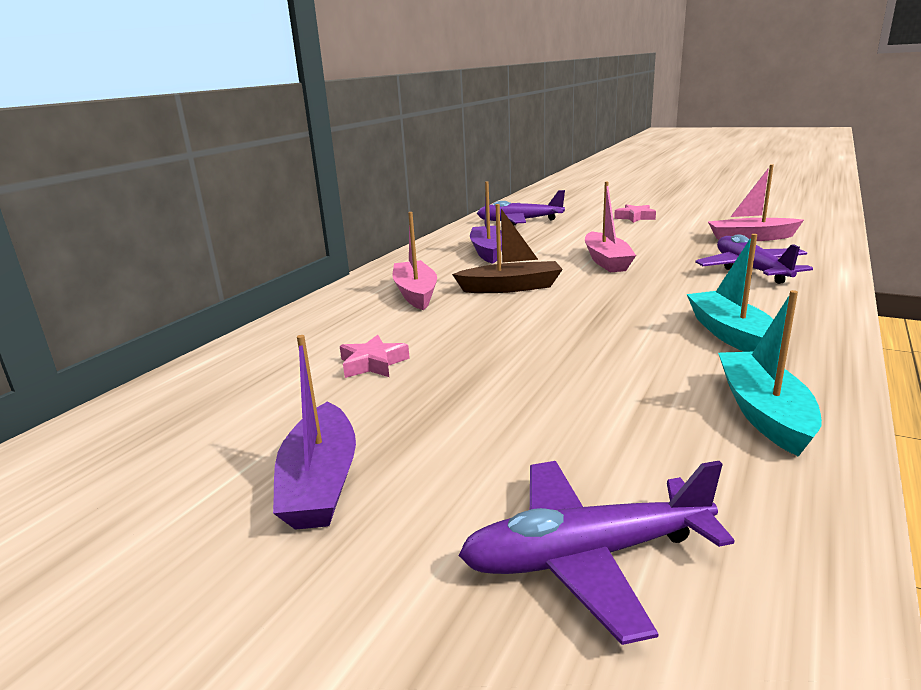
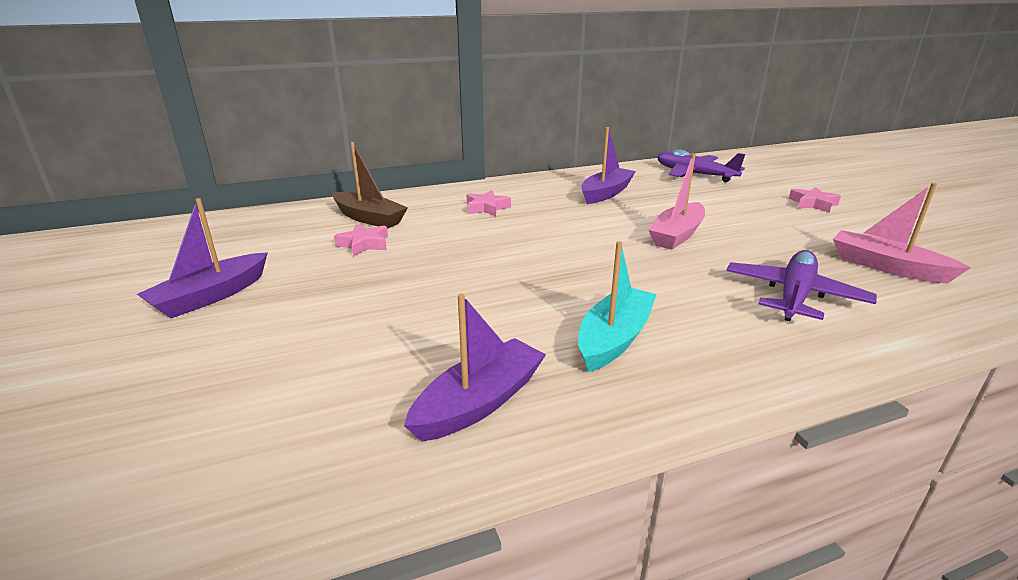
camera: 40 degrees right, 5 degrees up
pink boat [392,212,437,310] -> pink star [467,190,511,216]
brown boat [452,204,563,293] -> brown boat moved to [332,142,408,229]
purple plane [458,461,735,645] -> none
turquoise boat [718,290,822,457] -> purple boat [404,294,546,442]

